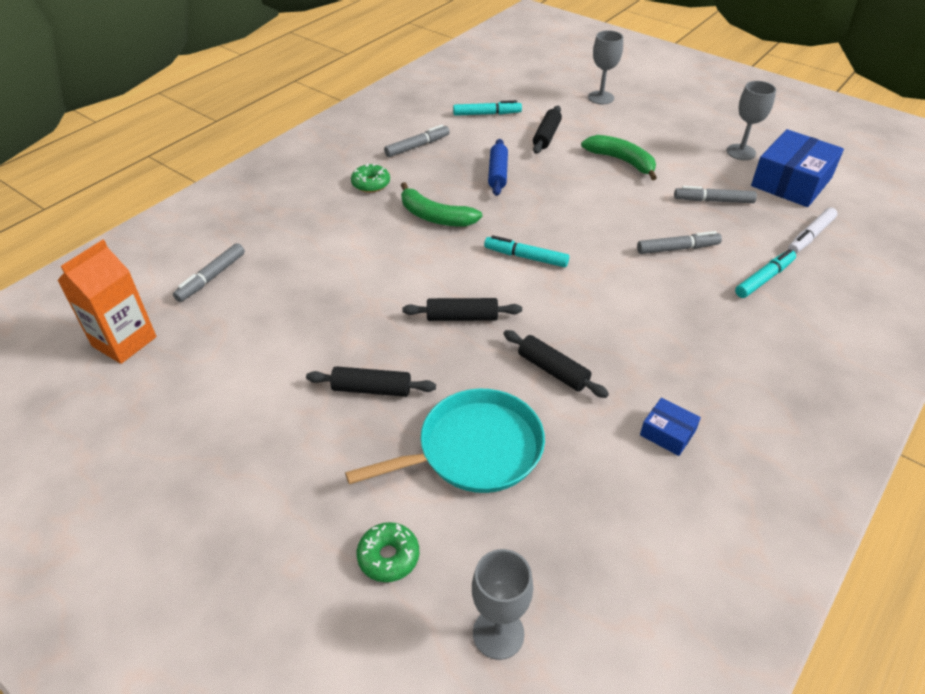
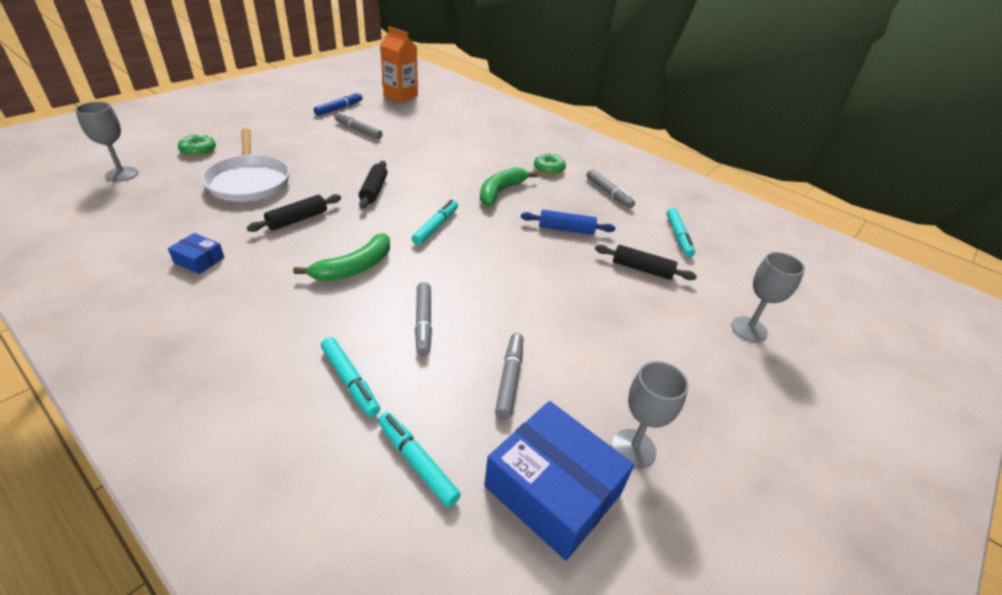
camera: 90 degrees right, 5 degrees down
grey marker [173,243,245,302] -> grey marker moved to [335,112,382,139]
black rolling pin [306,366,436,397] -> none
turquoise pan [345,389,545,493] -> white pan [202,128,290,202]
green banana [581,135,657,180] -> green banana moved to [293,233,390,281]
blue box [640,397,701,456] -> blue box turned 75 degrees clockwise [168,233,224,274]
white marker [788,208,838,254] -> turquoise marker [378,412,461,508]
none -> blue marker [314,92,363,116]

